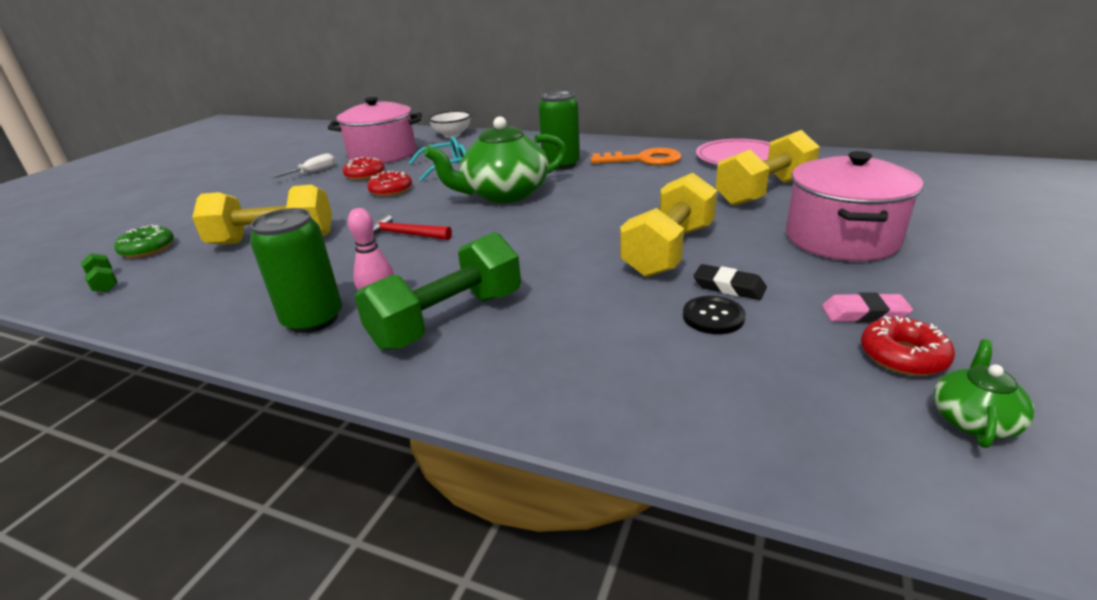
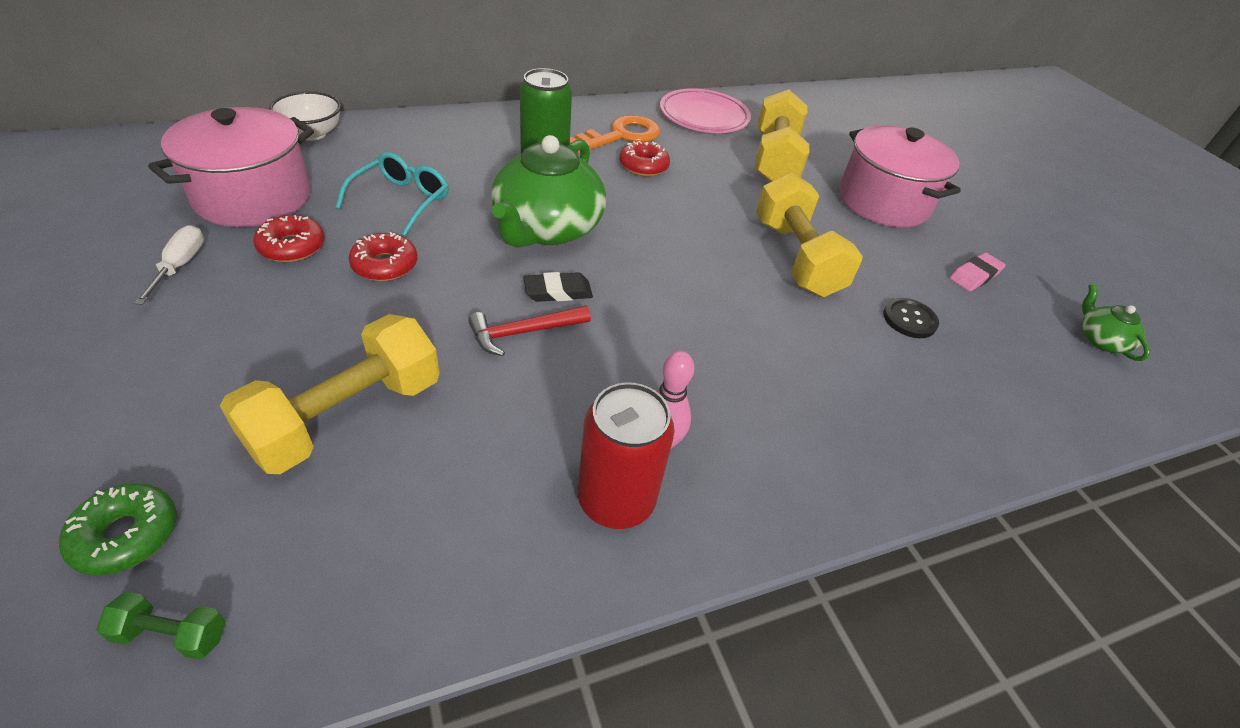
camera: 50 degrees left, 15 degrees up
green can [250,208,342,333] -> red can [578,382,675,529]
green dumbbell [355,232,521,350] -> none
black eraser [693,264,767,300] -> black eraser moved to [523,272,593,302]
red donut [861,316,955,376] -> red donut moved to [619,141,670,177]

